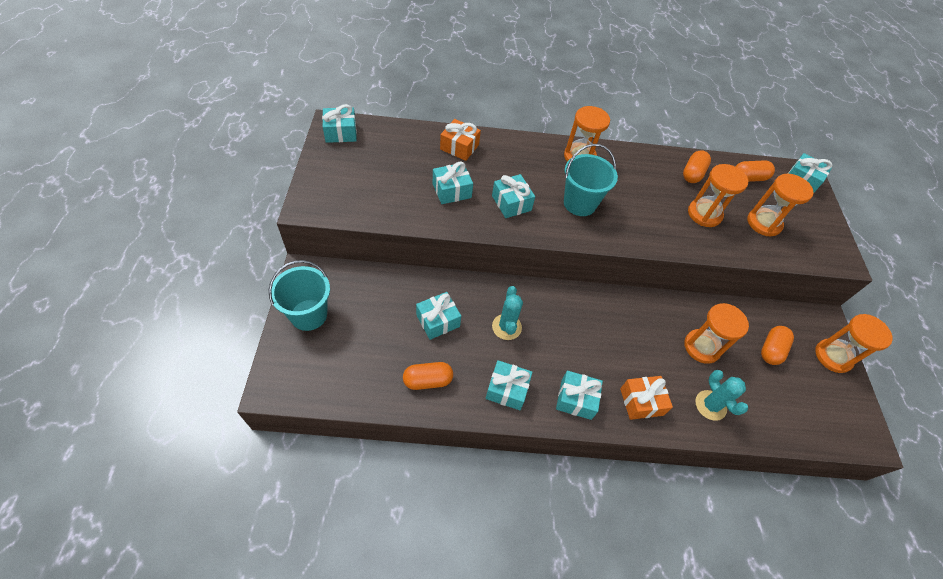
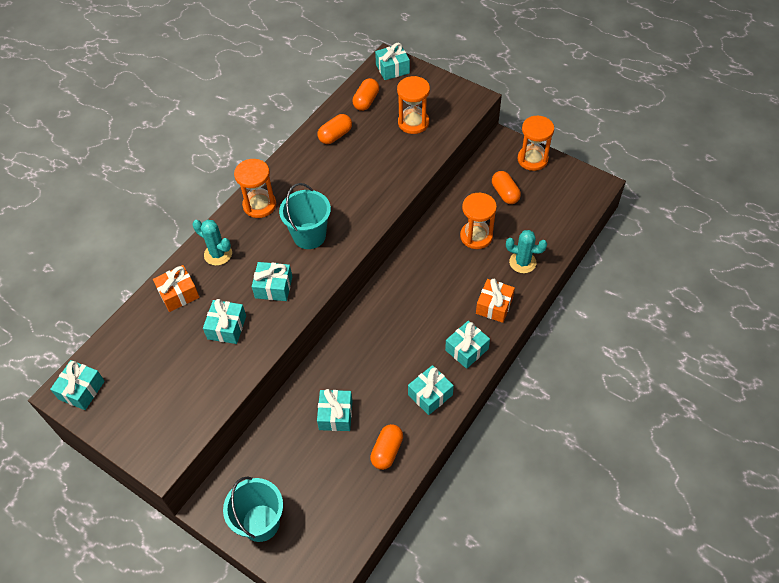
camera: 50 degrees left, 0 degrees up
turquoise cactus [492,286,523,340] -> turquoise cactus moved to [193,220,232,266]
orange capsule [683,150,711,183] -> orange capsule turned 75 degrees clockwise [317,114,352,144]
orange hourglass [688,164,748,227] -> none

